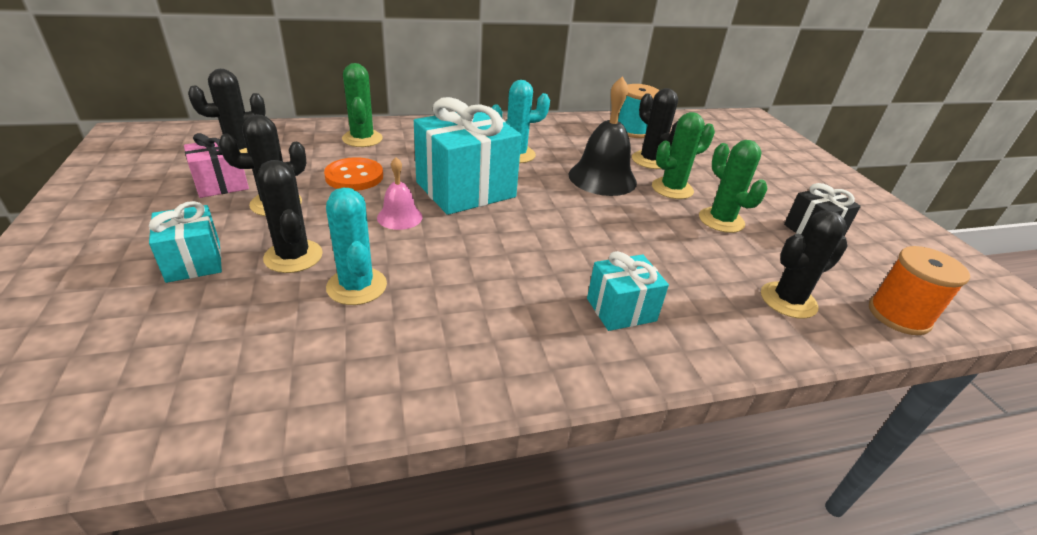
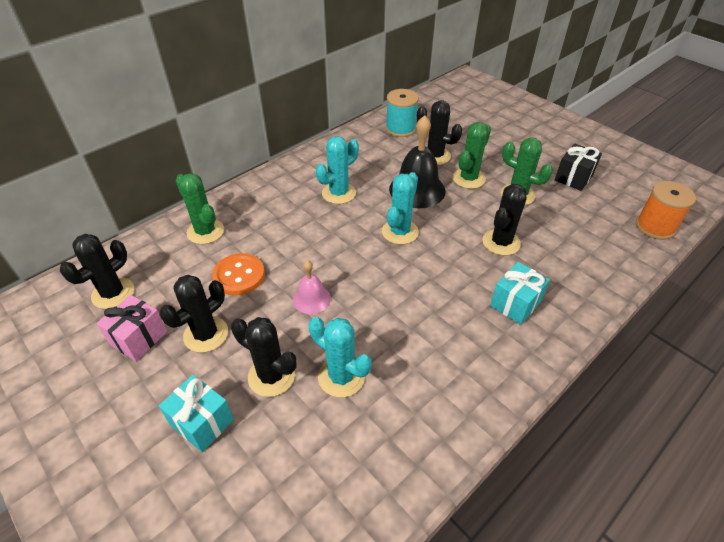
camera: 25 degrees left, 10 degrees up
turquoise gift [414,97,522,215] -> none
black cactus [761,210,848,319] -> black cactus moved to [483,184,527,256]
none -> turquoise cactus [382,172,419,245]

